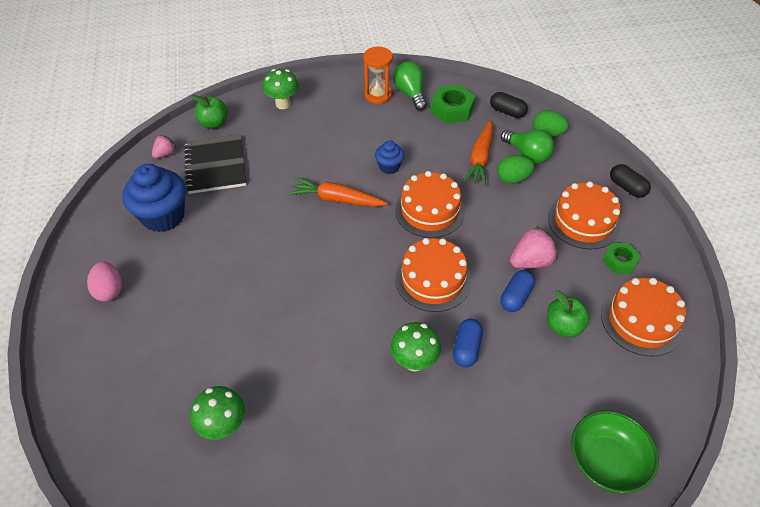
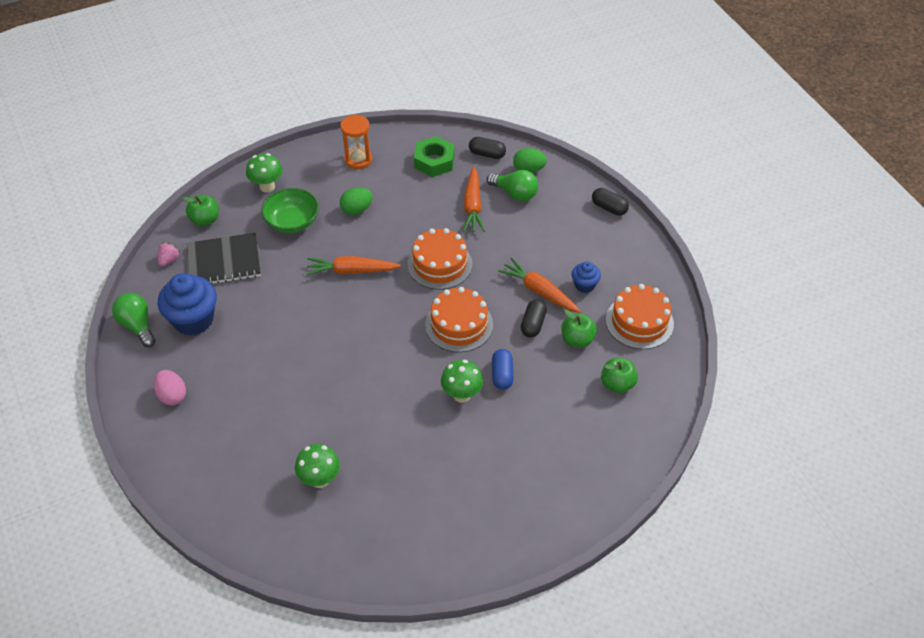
camera: 15 degrees left, 0 degrees up
black notebook [184,134,246,194] -> black notebook turned 75 degrees counterclockwise [187,233,261,284]
blue cupcake [375,140,404,174] -> blue cupcake moved to [572,261,601,293]
green light bulb [393,61,426,110] -> green light bulb moved to [112,293,156,347]
green egg [497,155,534,184] -> green egg moved to [340,188,373,215]
blue capsule [500,270,535,312] -> black capsule [521,300,547,337]
pink strawberry [510,226,557,269] -> orange carrot [498,258,581,313]
orange cake [548,181,621,249] -> none
green bowl [571,410,659,494] -> green bowl moved to [261,188,319,233]
green nut [603,242,641,274] -> none
none -> green apple [601,358,638,393]

